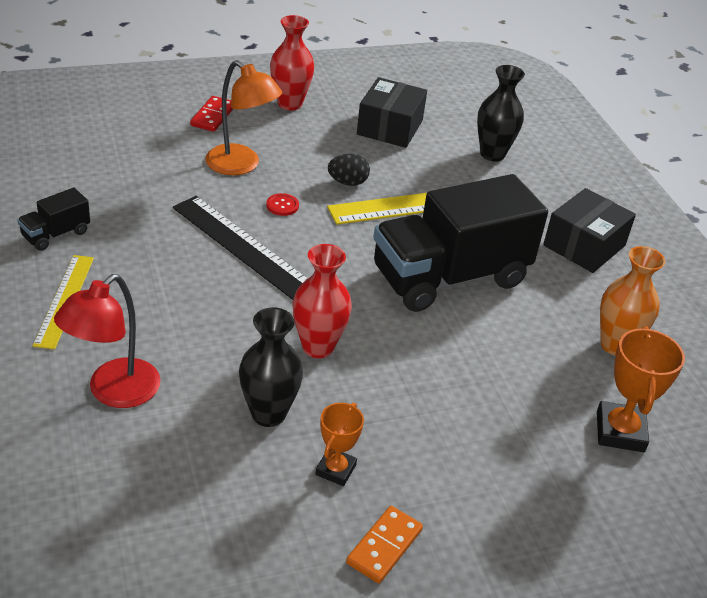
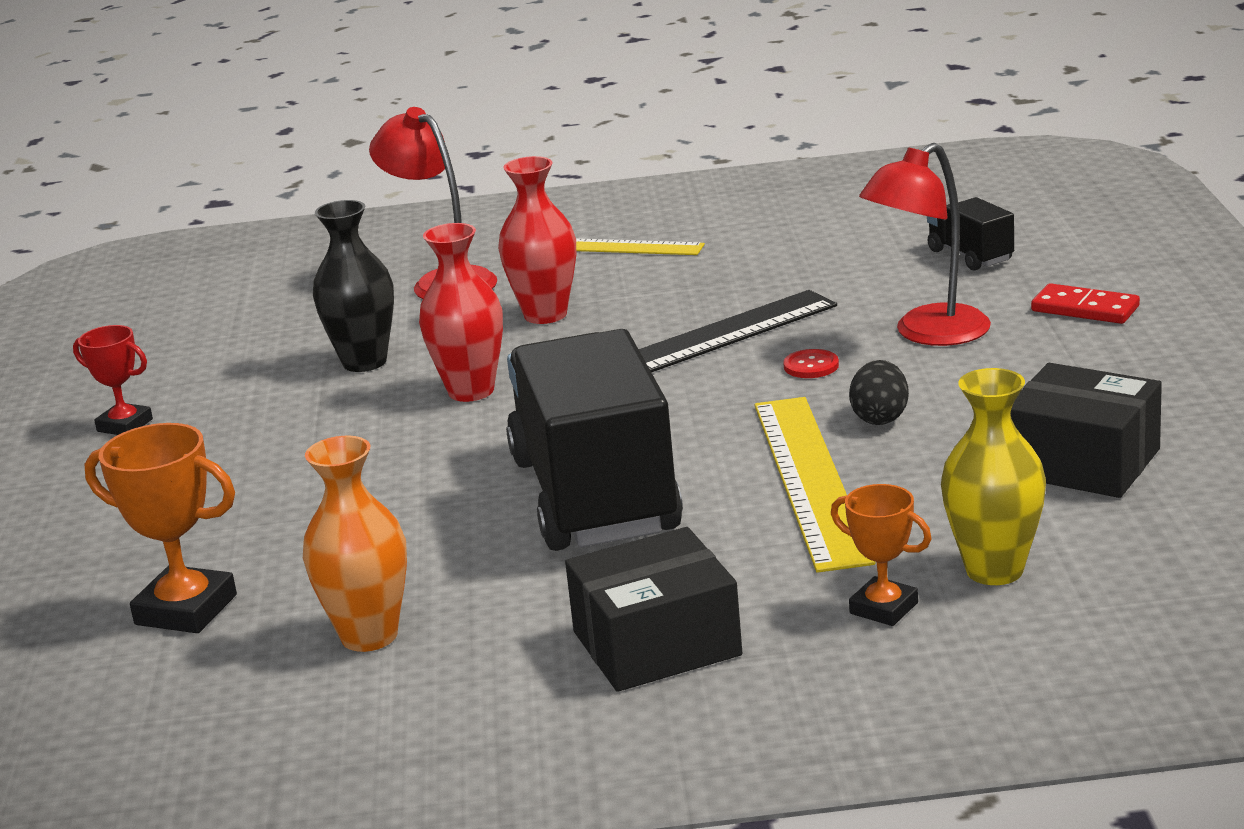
camera: 110 degrees right, 15 degrees down
black truck [17,188,90,251] -> black truck moved to [927,197,1014,271]
orange lamp [205,60,282,175] -> red lamp [859,143,991,346]
red vase [270,15,315,111] -> red vase moved to [498,156,576,324]
orange trophy [316,402,364,486] -> orange trophy moved to [831,484,932,626]
orange domino [346,506,423,583] -> red trophy [73,325,153,435]
black vase [477,65,525,162] -> yellow vase [941,368,1046,585]
black box [543,188,636,273] -> black box turned 75 degrees counterclockwise [565,527,742,692]

